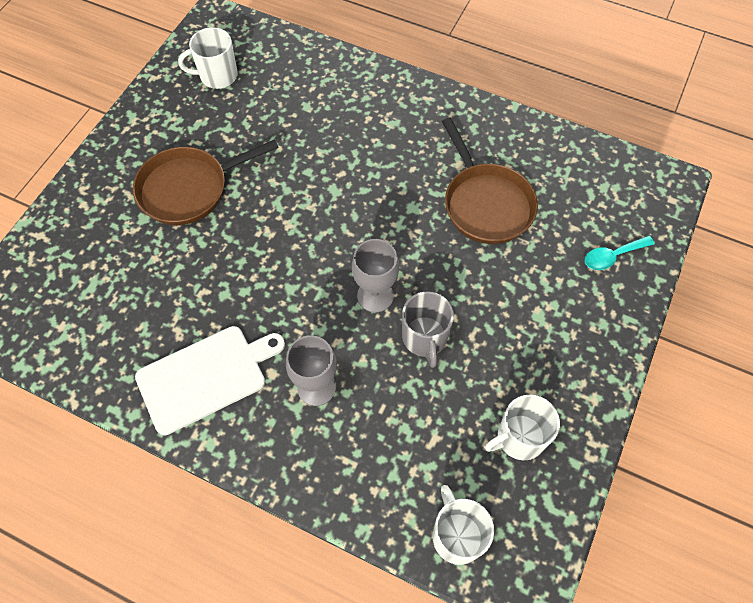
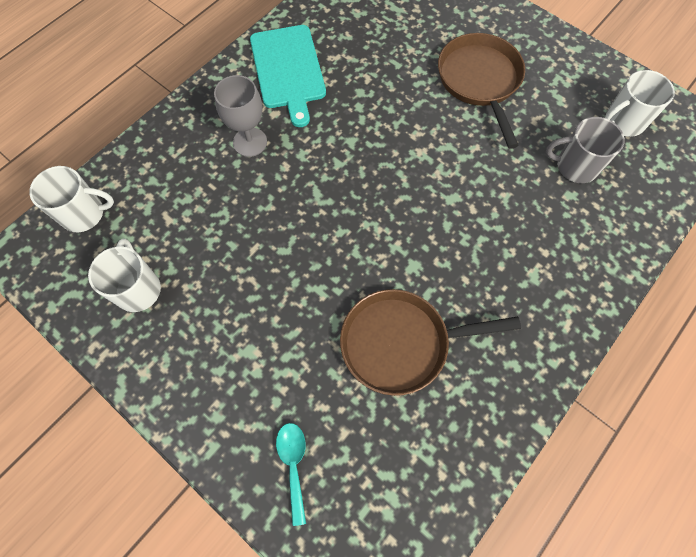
camera: 105 degrees right, 5 degrees up
white cutting board [135,326,285,435] -> turquoise cutting board [250,25,326,127]
white mug [178,27,238,89] -> white mug turned 120 degrees counterclockwise [605,70,675,137]
grey goblet [352,239,399,312] -> none
grey mug [402,292,454,368] -> grey mug moved to [546,117,625,183]

